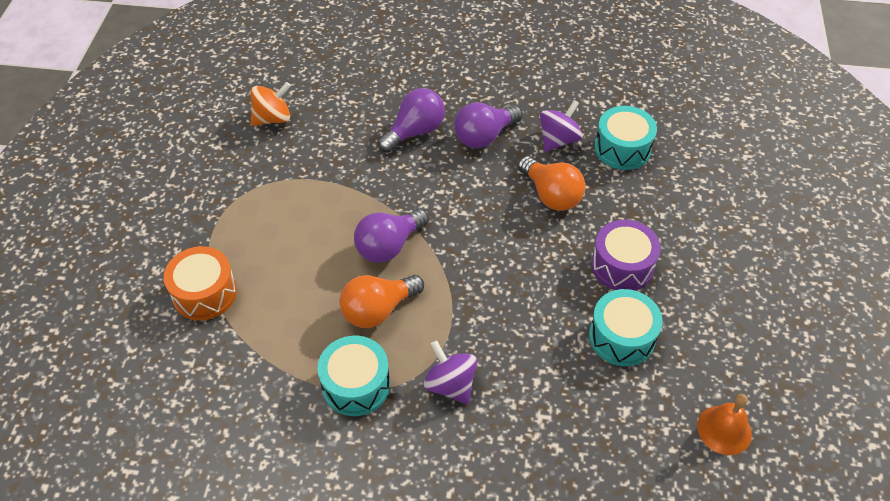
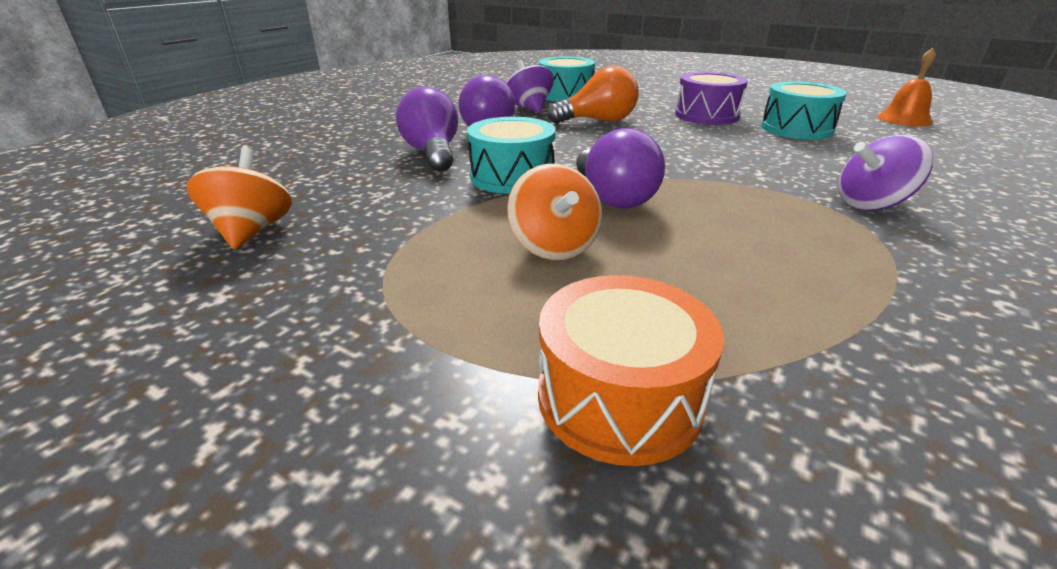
camera: 65 degrees left, 20 degrees down
turquoise drum [317,336,390,416] -> turquoise drum moved to [467,117,556,194]
orange light bulb [339,275,424,328] -> none
none -> orange spinning top [507,164,602,260]

